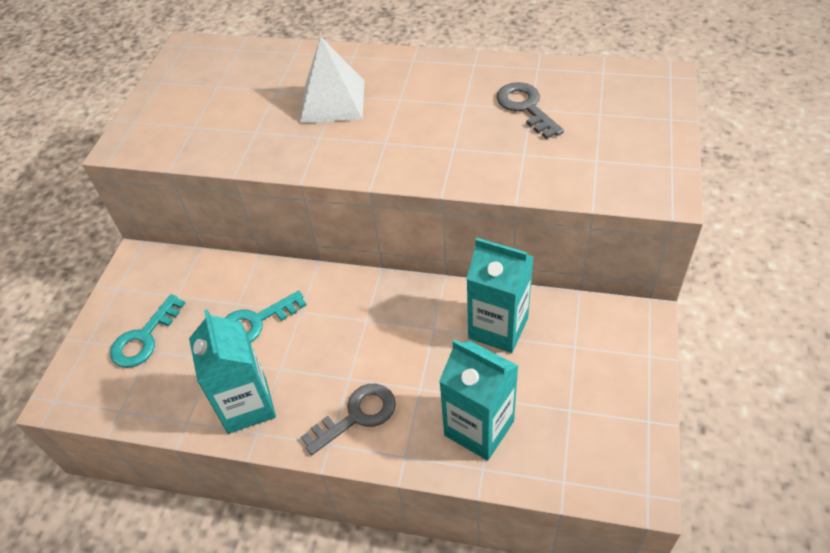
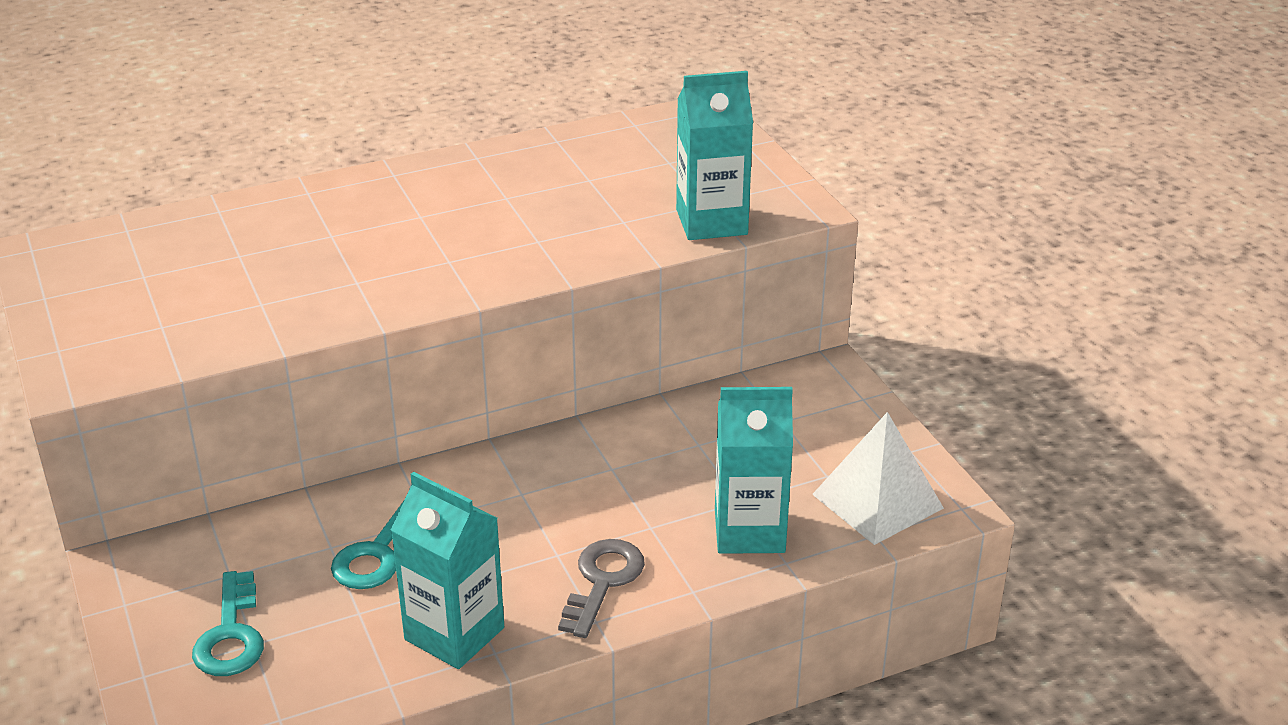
camera: 40 degrees left, 15 degrees down
white pyramid [300,36,365,123] -> white pyramid moved to [812,412,944,545]
turquoise carton [467,238,533,353] -> turquoise carton moved to [676,71,753,240]
grey key [497,82,564,139] -> none

